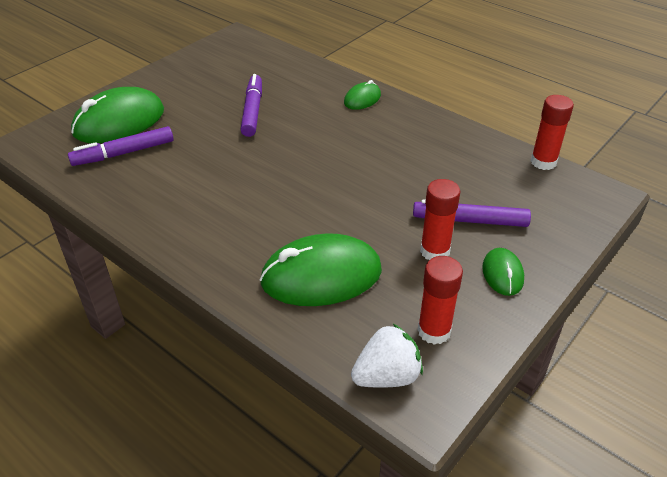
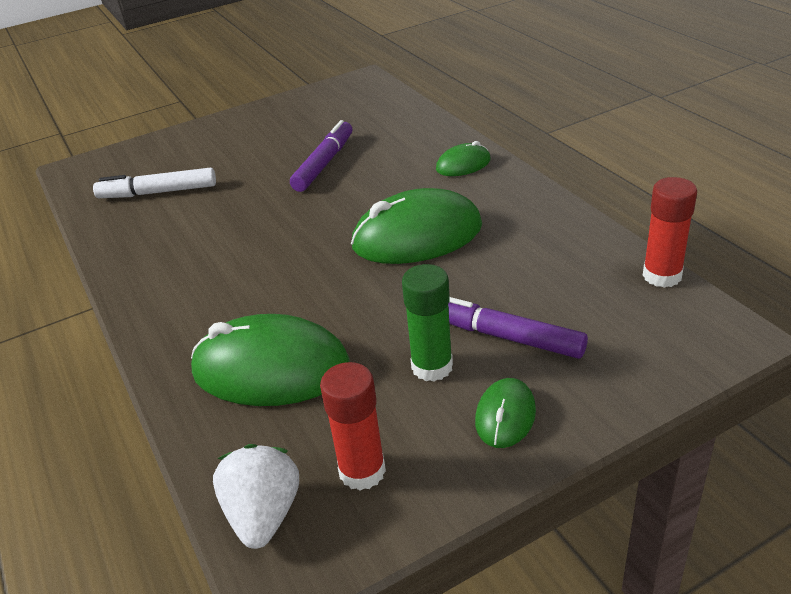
camera: 25 degrees right, 5 degrees down
purple marker [68,126,174,166] -> white marker [93,168,216,198]
green mouse [71,87,164,143] -> green mouse moved to [351,188,482,264]
white strawberry [351,324,423,388] -> white strawberry turned 90 degrees counterclockwise [213,444,299,549]
red glue stick [420,179,461,260] -> green glue stick [402,264,453,382]

